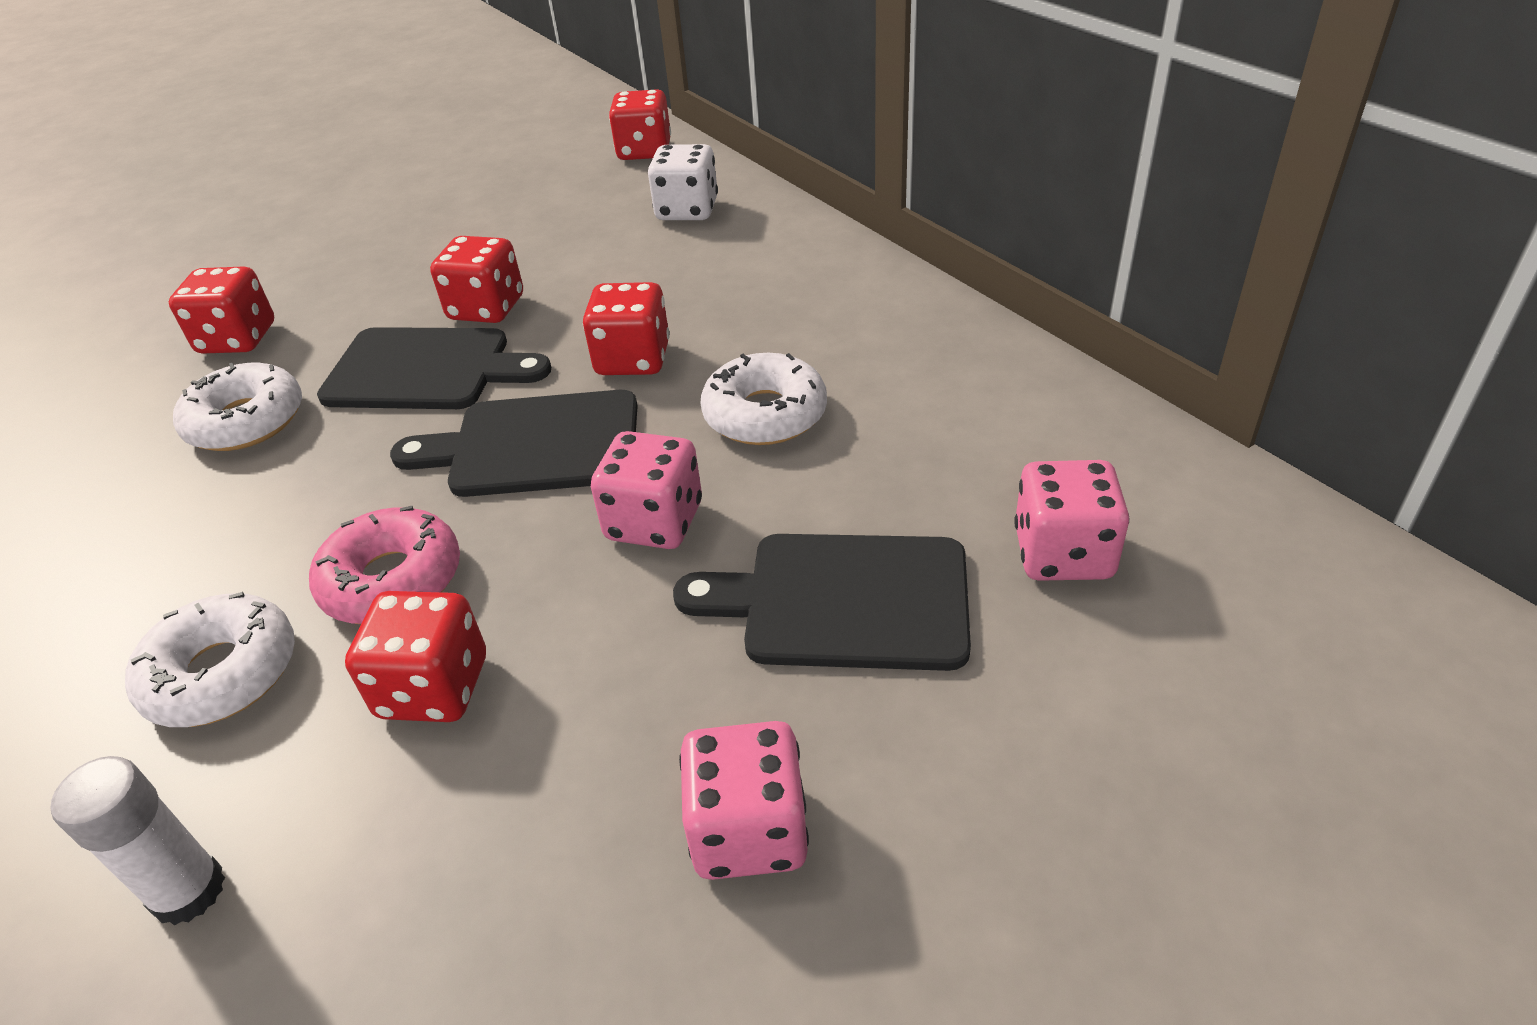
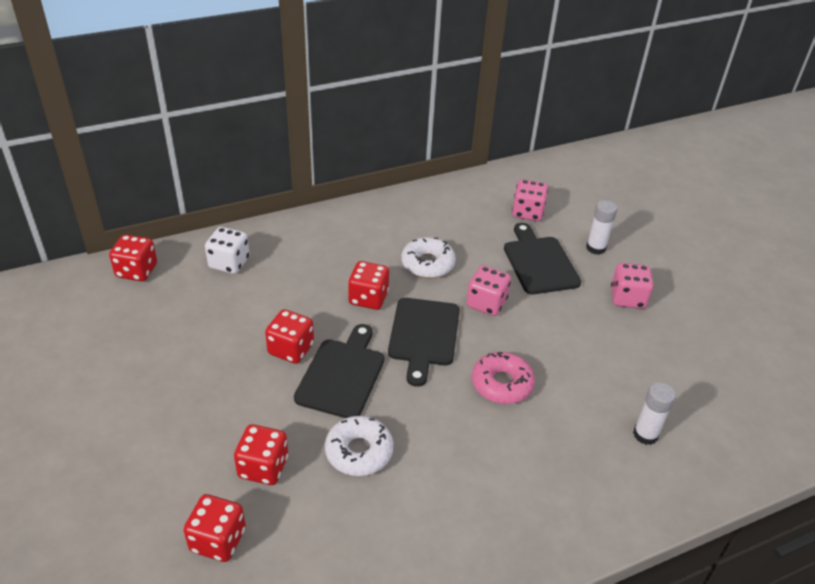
camera: 85 degrees left, 0 degrees up
white donut [125,592,295,727] -> none
red dice [345,591,486,722] -> red dice moved to [183,494,246,562]
black cutting board [673,534,971,671] -> black cutting board turned 150 degrees clockwise [504,223,581,294]
none -> white glue stick [586,200,617,255]

